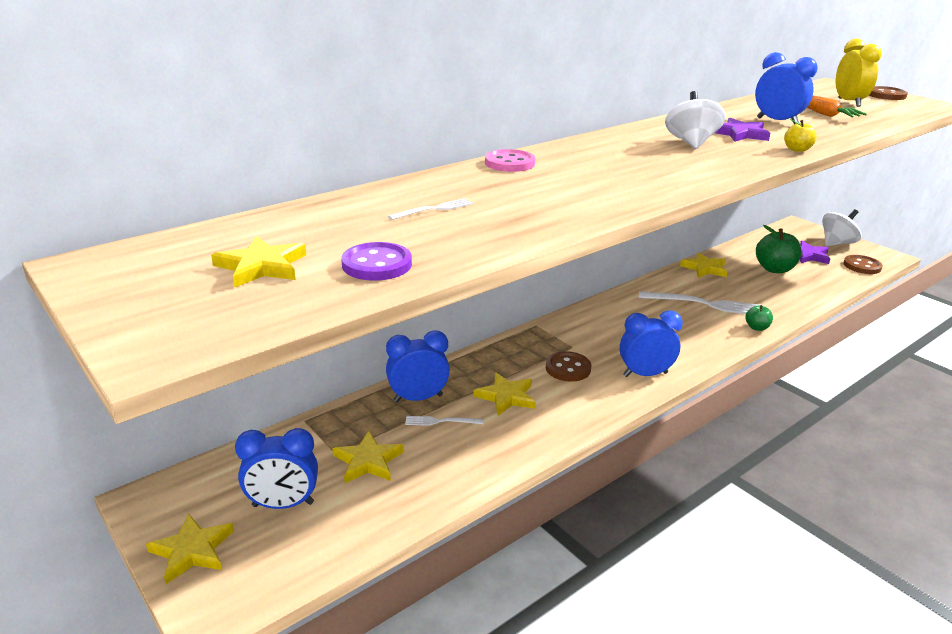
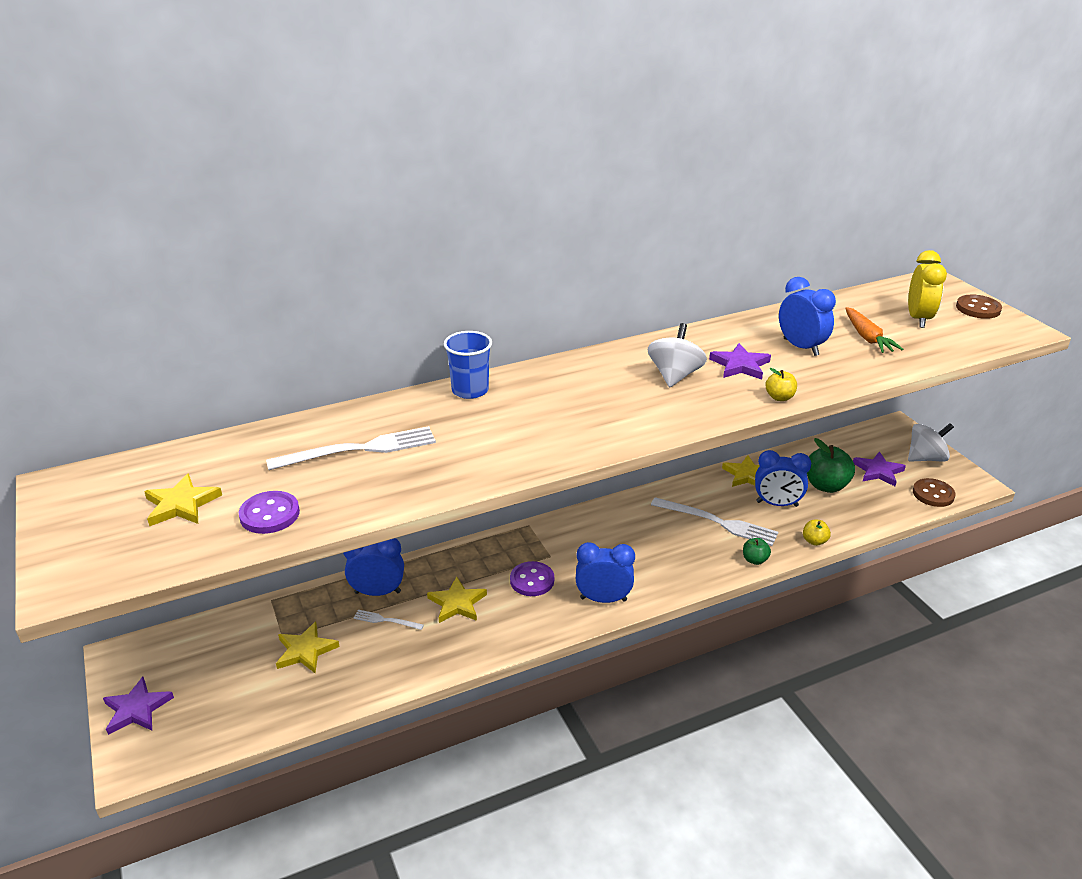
camera: 15 degrees right, 5 degrees up
yellow star [146,514,234,584] -> purple star [103,677,174,735]
blue clock [235,428,318,509] -> blue clock moved to [755,450,811,507]
white fork [388,198,473,220] -> white fork [266,426,436,470], size x2.02
pink button [485,149,535,172] -> blue cup [444,331,492,399]
brown button [546,351,591,382] -> purple button [510,561,554,596]
none -> yellow apple [803,519,831,546]

